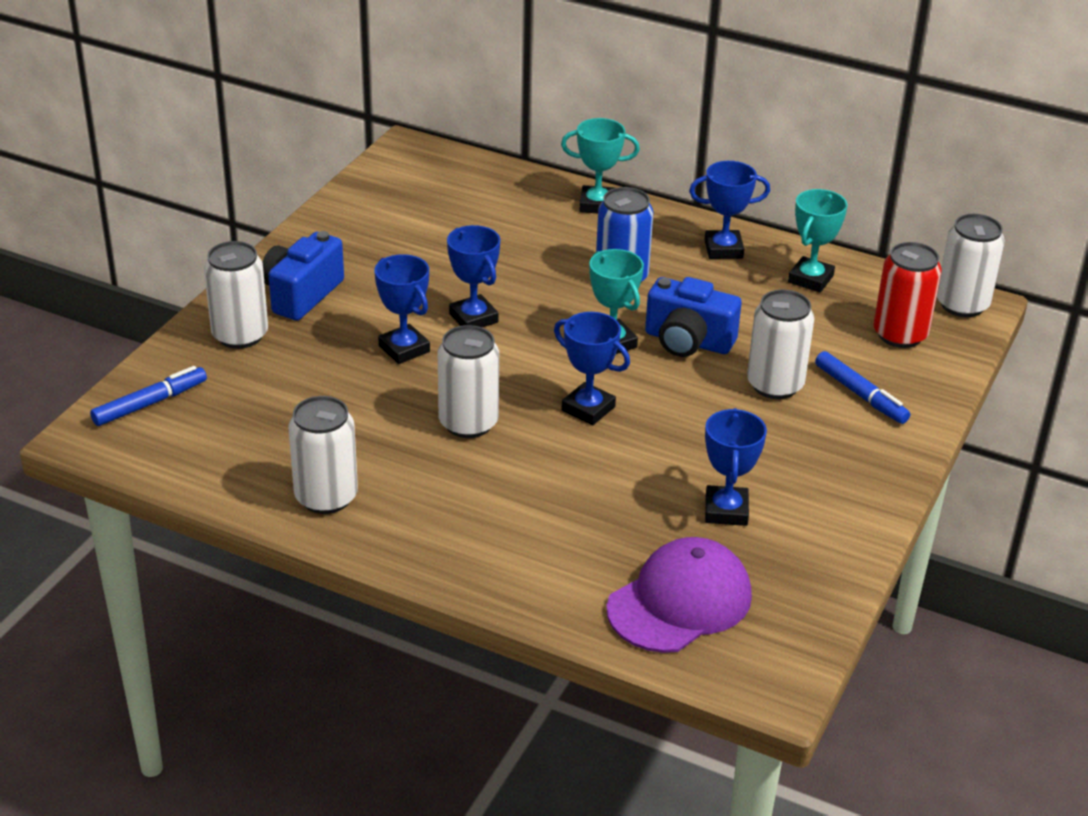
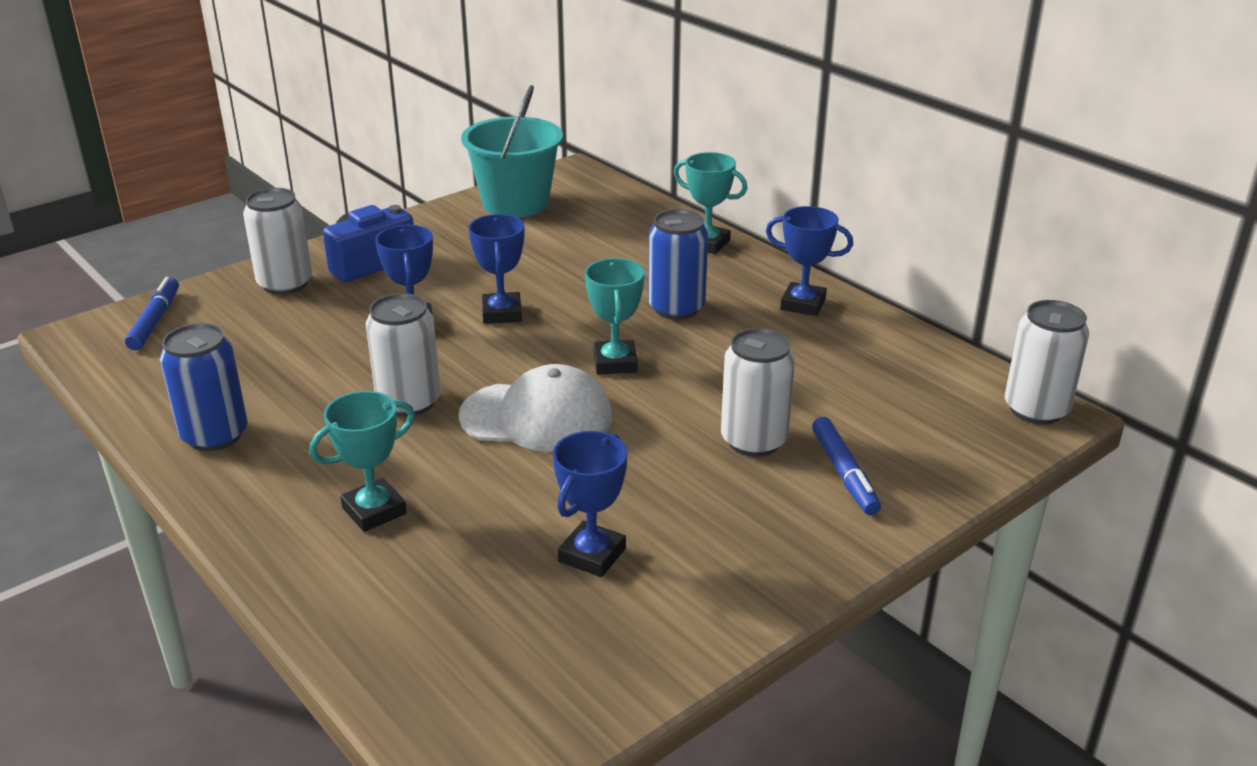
camera: 25 degrees right, 5 degrees down
blue marker [90,366,207,426] -> blue marker turned 75 degrees counterclockwise [125,277,179,350]
white can [288,396,358,514] -> blue can [160,323,248,451]
blue trophy [554,312,630,425] -> white cap [459,364,612,452]
purple cap [606,537,752,653] -> none
blue camera [645,277,742,357] -> none
turquoise trophy [788,189,847,292] -> turquoise trophy moved to [309,391,415,532]
red can [873,242,942,348] -> none
none -> turquoise bucket [461,85,563,218]

